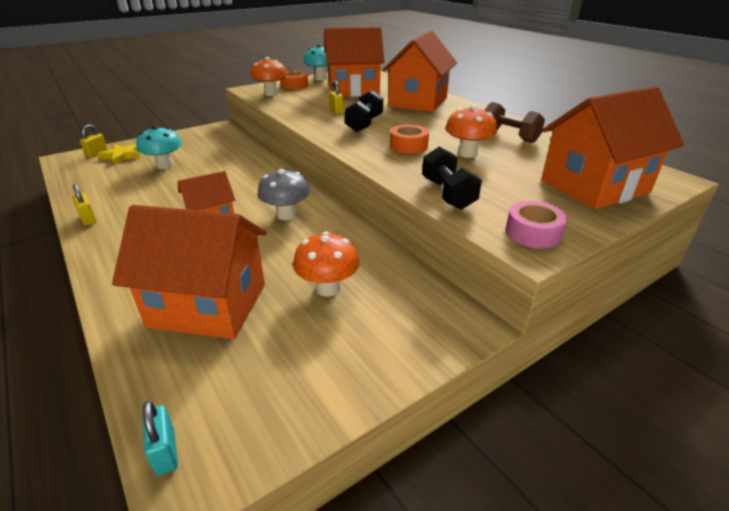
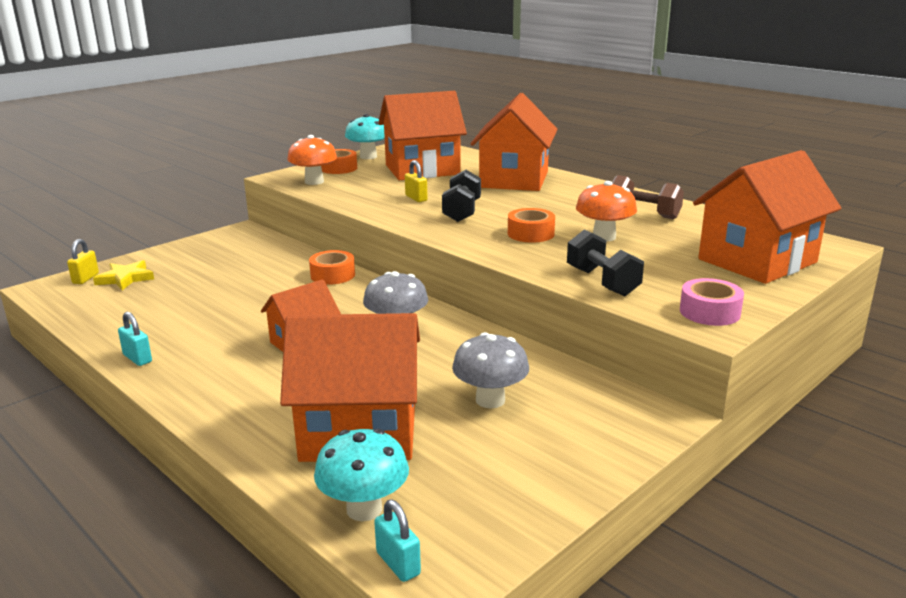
camera: 10 degrees left, 10 degrees down
yellow padlock [73,184,96,226] -> turquoise padlock [118,312,152,366]
turquoise mushroom [136,126,182,169] -> turquoise mushroom moved to [314,429,409,521]
orange mushroom [293,231,360,297] -> grey mushroom [452,332,529,409]
none -> orange tape [309,250,355,285]

